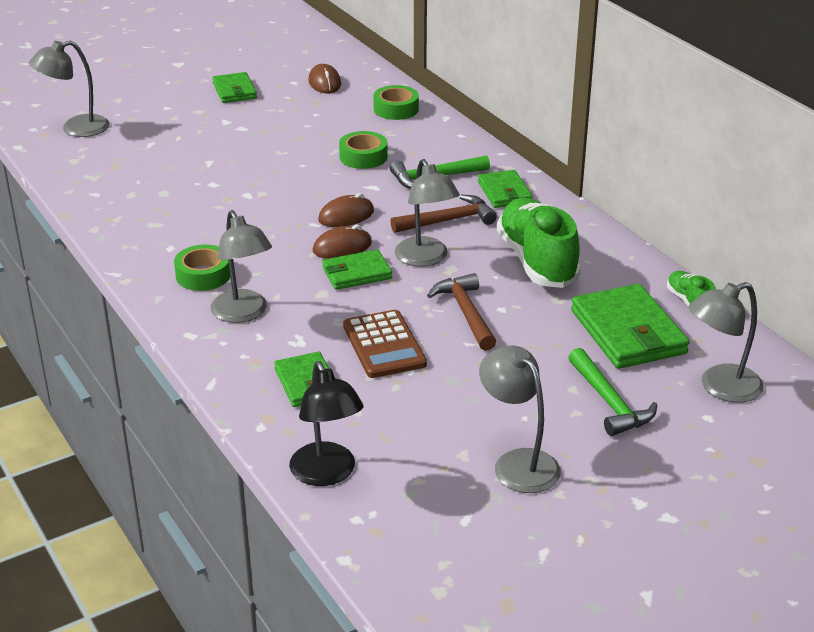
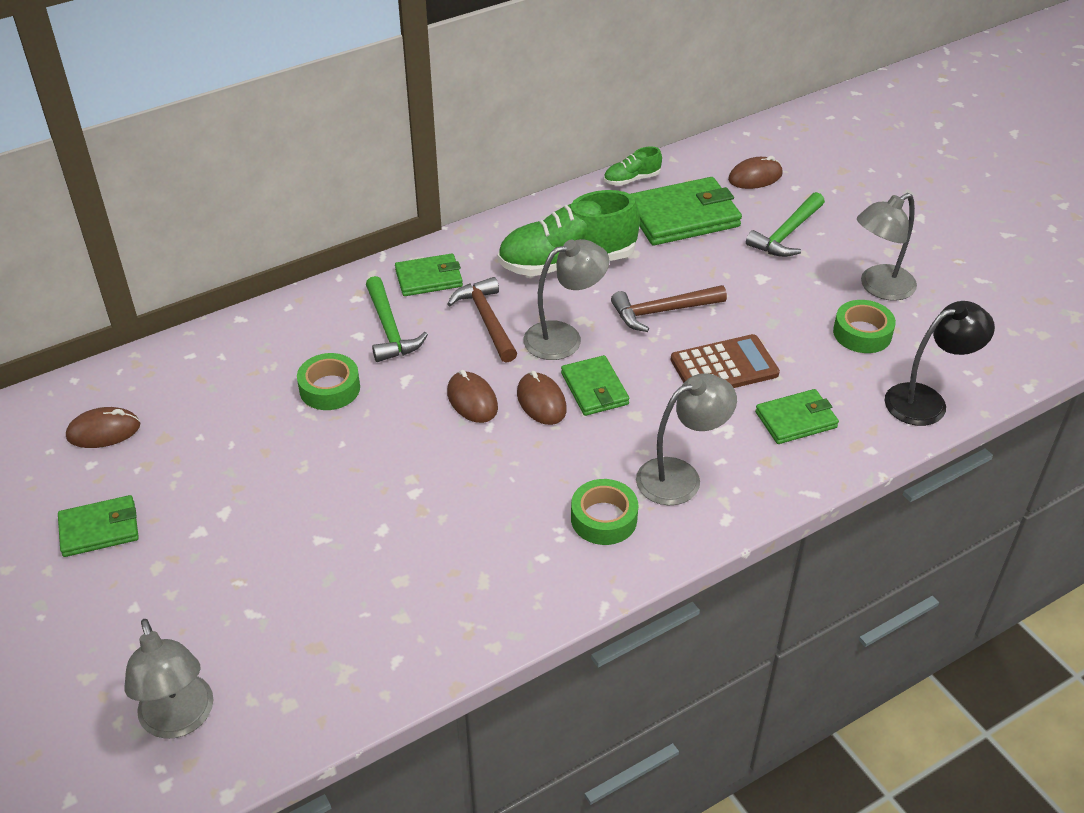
camera: 90 degrees left, 10 degrees up
green tape [373,85,419,120] -> green tape moved to [833,300,896,353]
green hammer [568,348,657,436] -> green hammer turned 150 degrees clockwise [746,192,825,257]
grey lamp [689,282,764,403] -> brown mouse [728,156,783,189]

